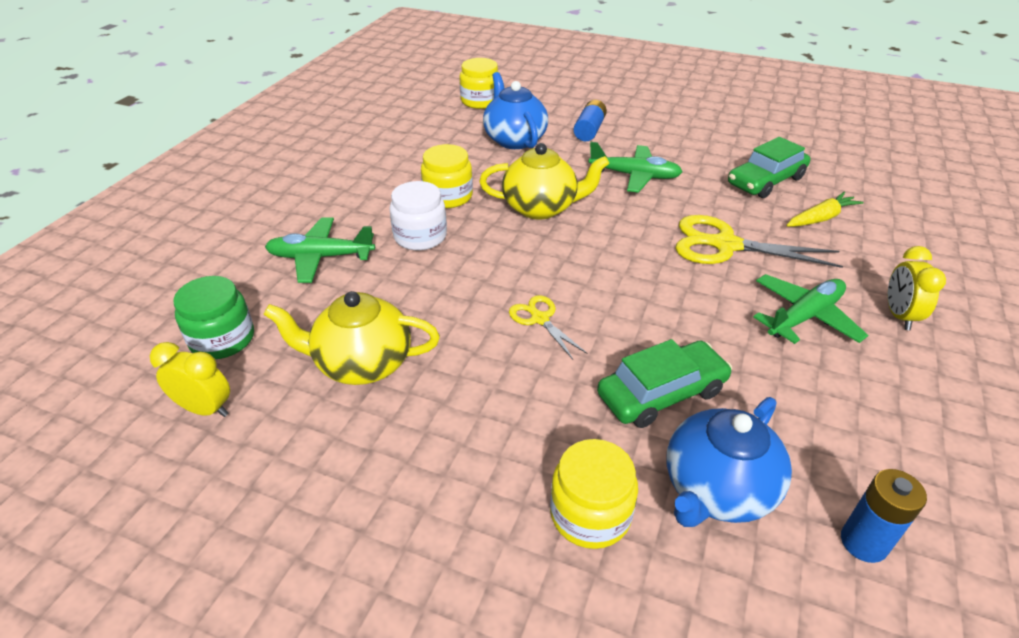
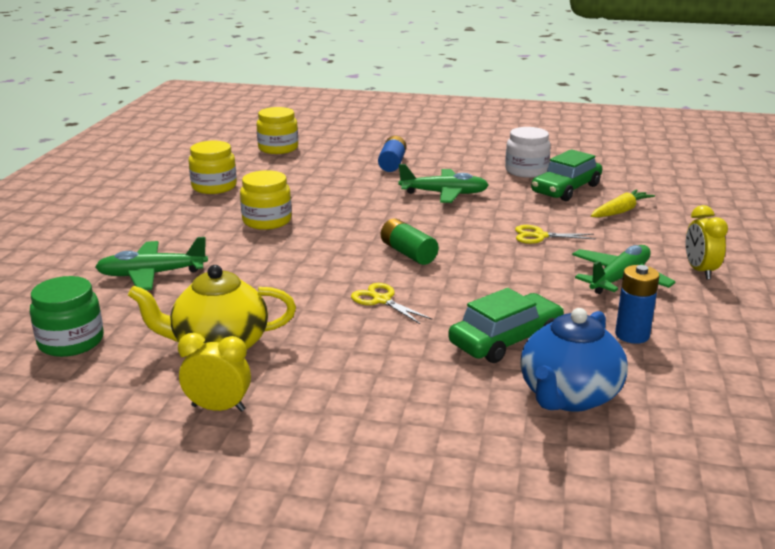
camera: 10 degrees left, 15 degrees down
yellow clock [150,342,230,417] -> yellow clock moved to [178,333,251,412]
white jar [389,181,447,250] -> white jar moved to [505,127,551,178]
yellow teapot [479,143,609,220] -> none
blue teapot [483,72,548,149] -> none
yellow jar [550,439,638,549] -> yellow jar moved to [189,141,237,194]
yellow scissors [675,215,843,268] -> yellow scissors [515,225,596,244], size x0.53
blue battery [841,469,927,563] -> blue battery moved to [615,265,660,344]
none -> green battery [381,218,439,265]

